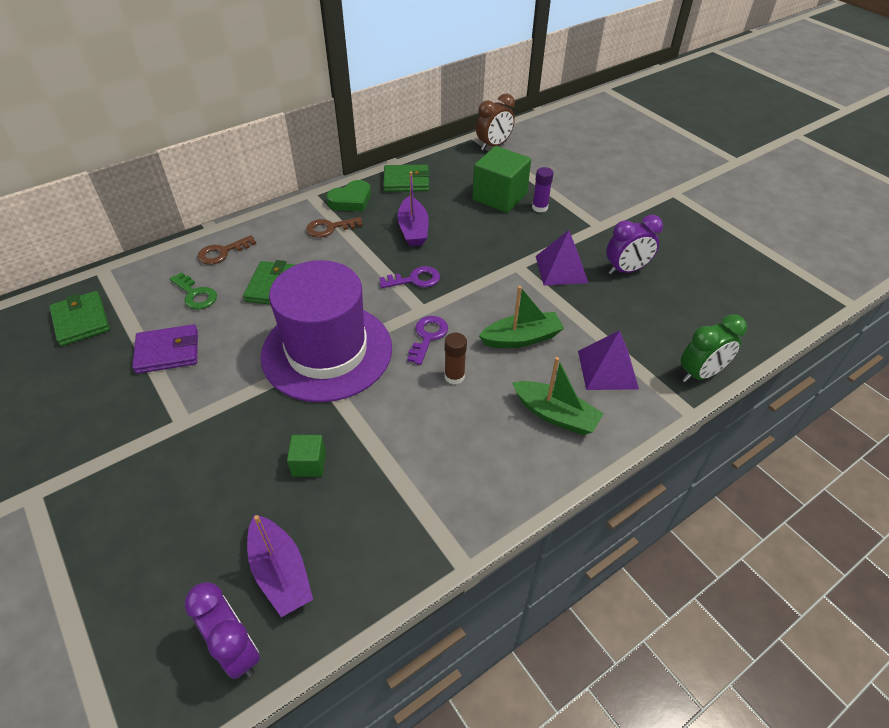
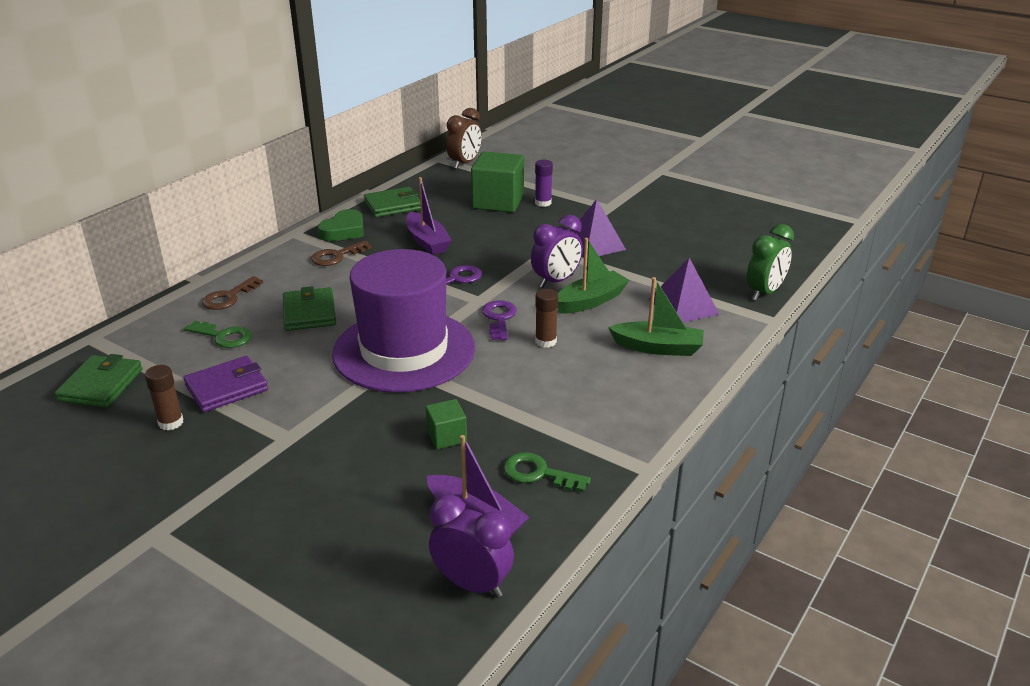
camera: 20 degrees left, 15 degrees down
green wallet [49,291,110,346] -> green wallet turned 60 degrees clockwise [55,354,143,408]
purple clock [606,215,663,275] -> purple clock moved to [531,215,583,288]
none -> brown glue stick [145,365,184,430]
none -> green key [503,452,591,492]

